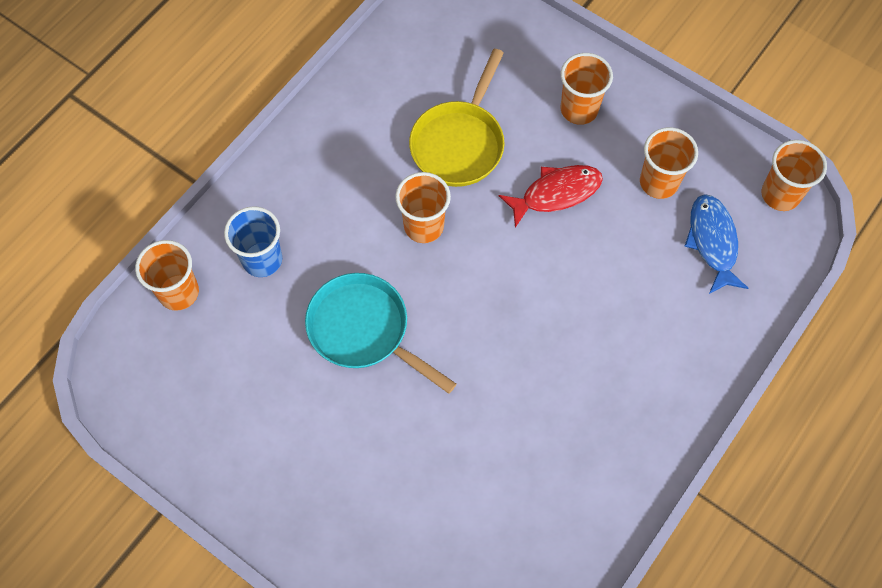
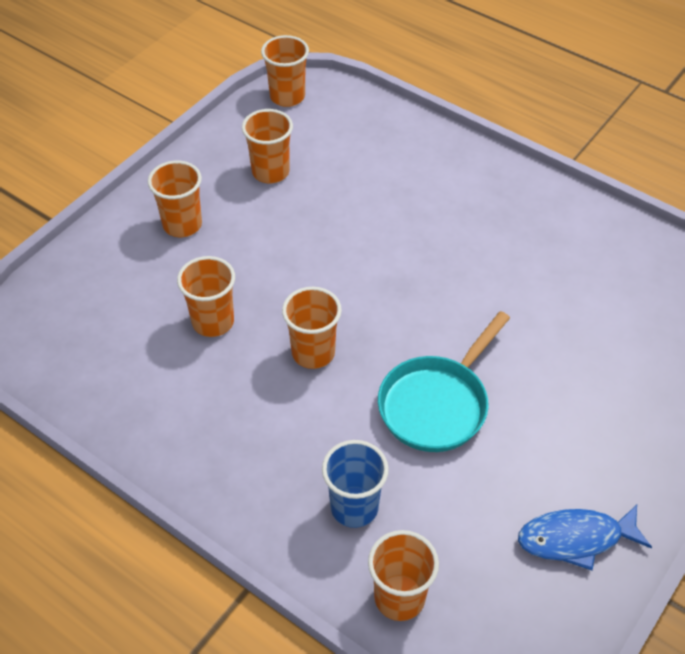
camera: 90 degrees left, 15 degrees down
yellow pan [409,49,504,187] -> orange cup [177,256,235,337]
red fish [499,165,603,228] -> none
blue fish [684,194,748,294] -> blue fish moved to [518,505,652,570]

